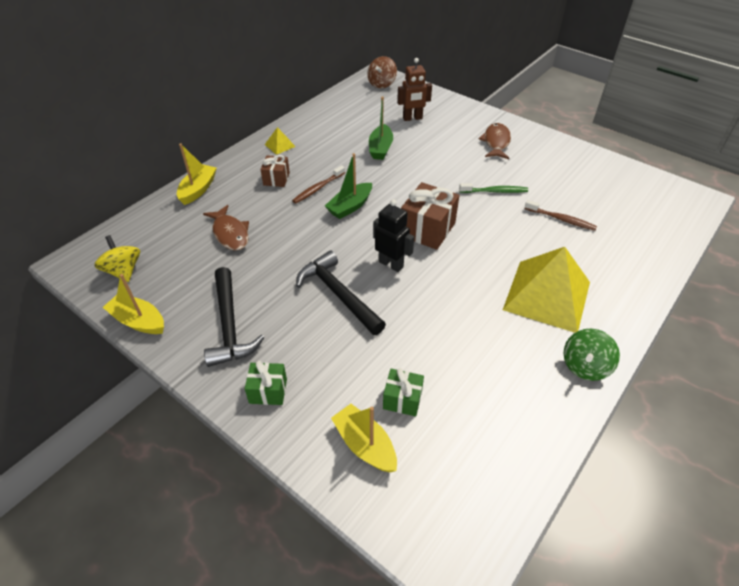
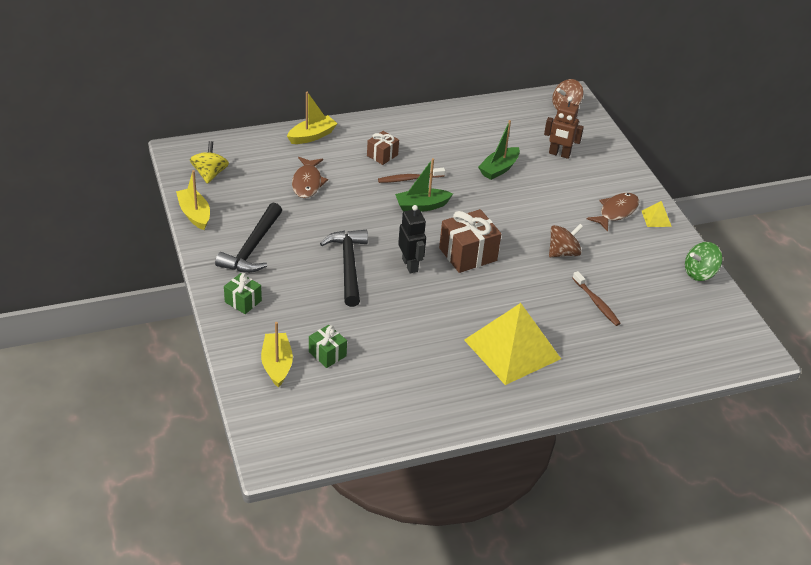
camera: 30 degrees right, 5 degrees down
yellow pyramid [265,127,296,155] -> yellow pyramid moved to [642,201,672,227]
green toothbrush [459,183,528,193] -> brown spinning top [549,224,583,257]
green spinning top [564,328,620,381] -> green spinning top moved to [685,242,722,281]

